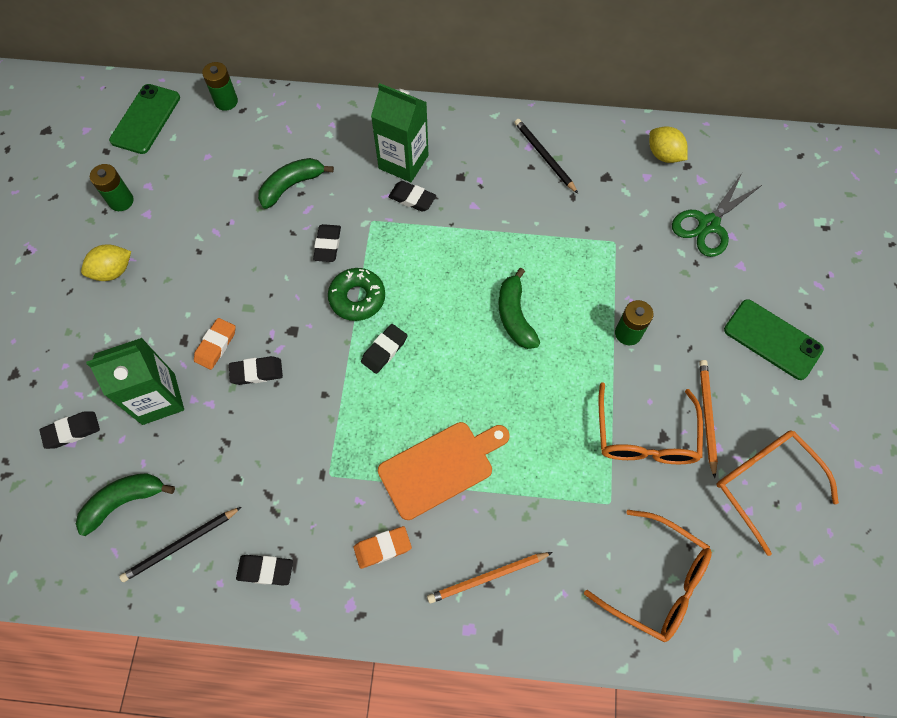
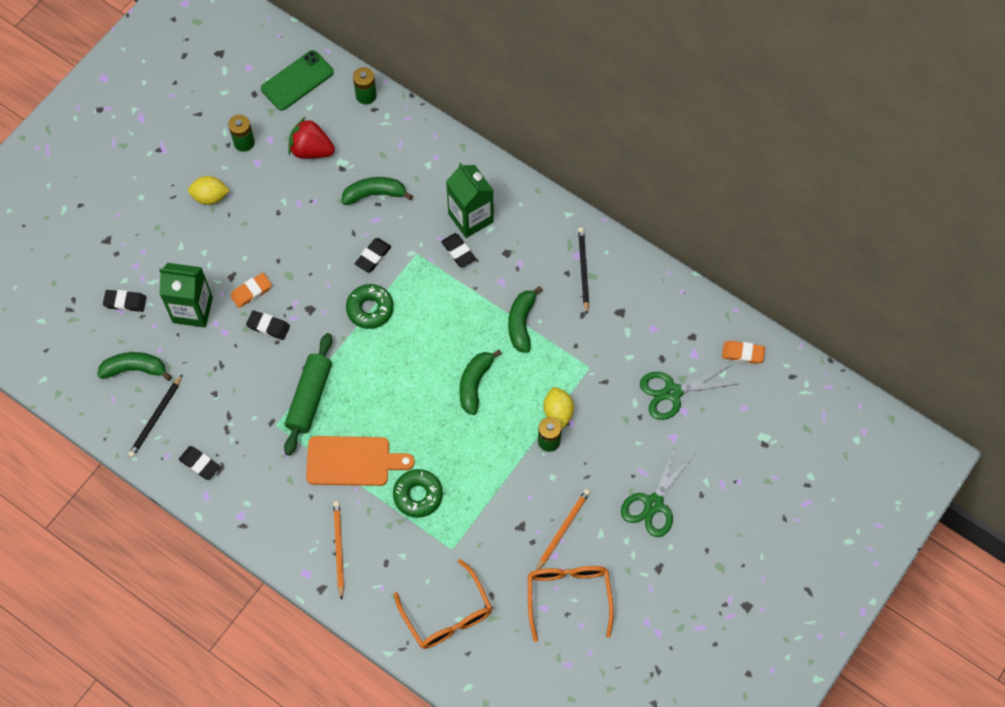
camera: 30 degrees right, 0 degrees up
black pencil [119,507,241,582] -> black pencil turned 60 degrees counterclockwise [128,375,182,458]
orange eraser [353,526,412,569] -> orange eraser moved to [722,341,765,364]
black eraser [361,324,407,374] -> none
orange pencil [427,552,553,603] -> orange pencil turned 75 degrees clockwise [333,501,344,600]
orange glasses [598,382,703,464] -> none
yellow lemon [649,126,688,163] -> yellow lemon moved to [543,387,574,428]
green phone [724,299,824,380] -> green scissors [621,445,696,537]
none -> green rolling pin [284,333,332,456]
none -> red strawberry [288,117,335,159]
none -> green donut [393,469,443,518]
none -> green banana [508,286,542,353]

